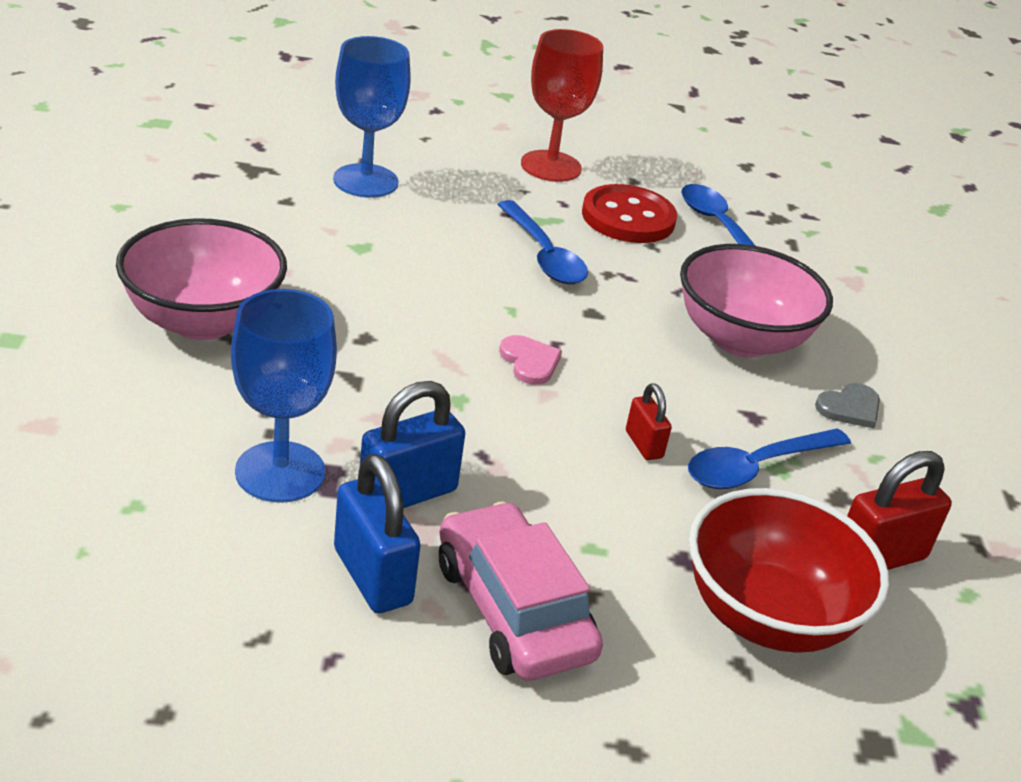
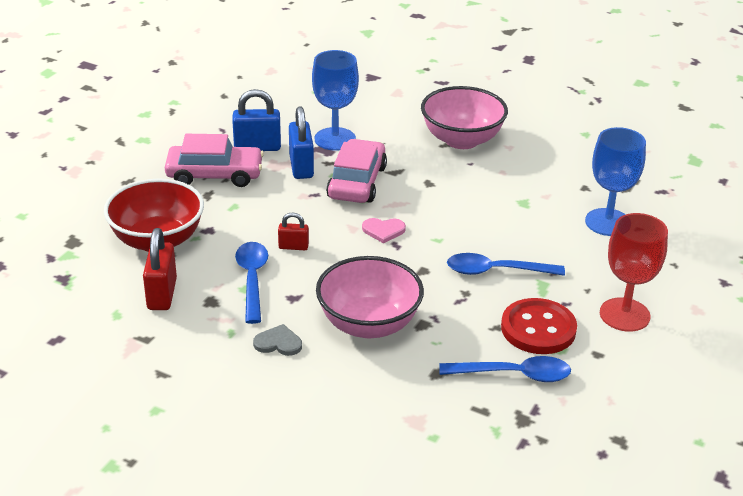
camera: 120 degrees right, 0 degrees up
grey heart [815,383,880,428] -> grey heart turned 105 degrees clockwise [253,324,302,356]
none -> pink car [326,139,387,203]

